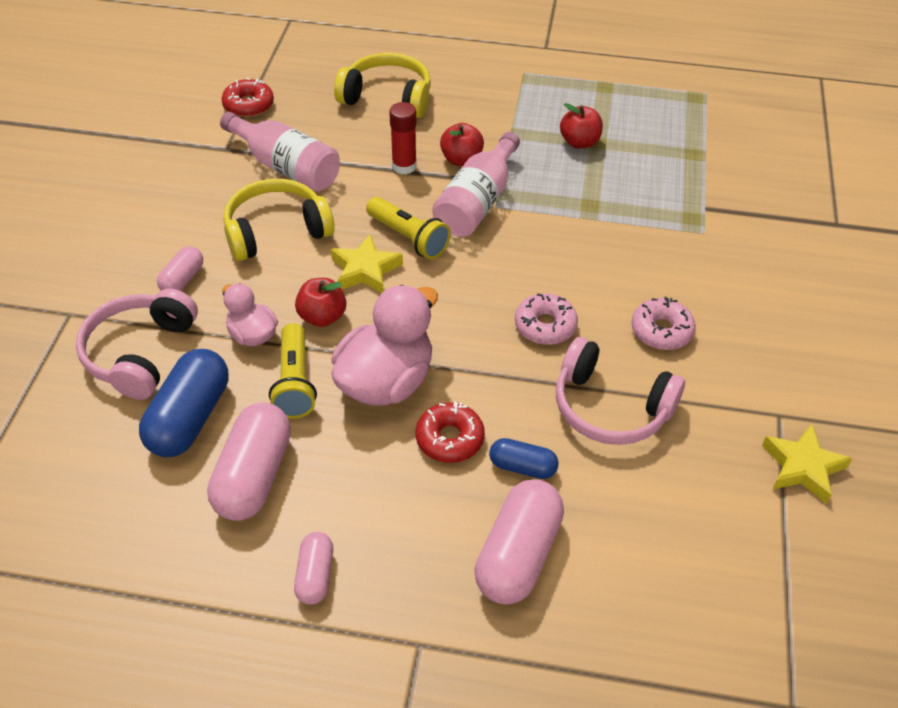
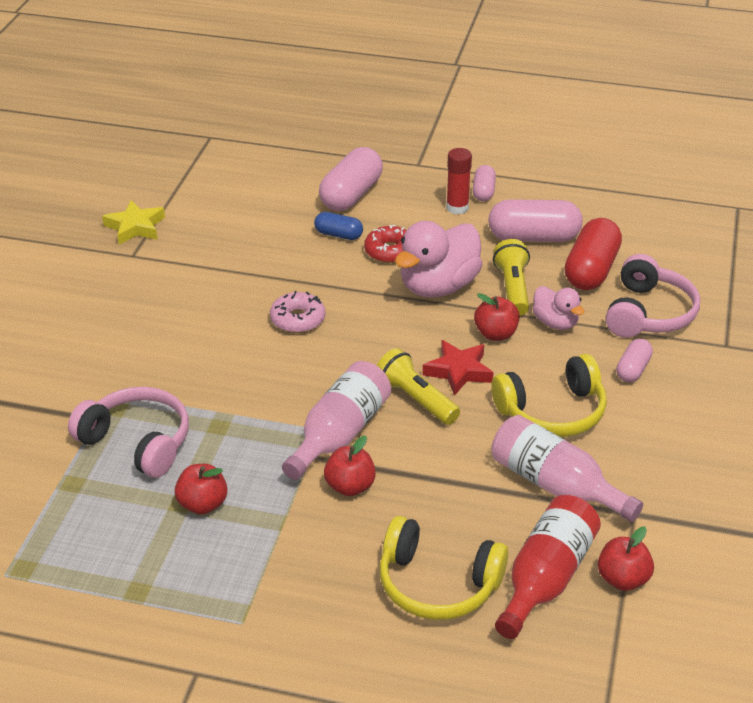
camera: 175 degrees left, 10 degrees down
blue capsule [139,349,229,457] -> red capsule [564,218,622,290]
pink capsule [207,402,291,521] -> pink capsule turned 75 degrees clockwise [488,199,583,242]
red donut [221,78,274,117] -> red apple [598,527,654,591]
yellow star [331,234,403,293] -> red star [423,340,493,396]
red glue stick [389,102,417,174] -> red glue stick moved to [446,148,472,214]
pink headphones [556,337,685,445] -> pink headphones moved to [68,387,189,478]
pink donut [631,297,696,350] -> none
none -> red bottle [495,495,601,639]

